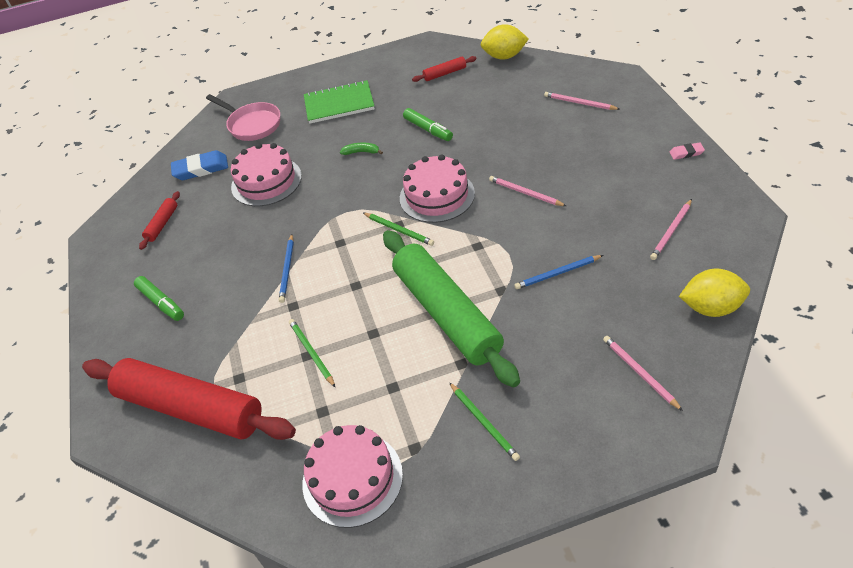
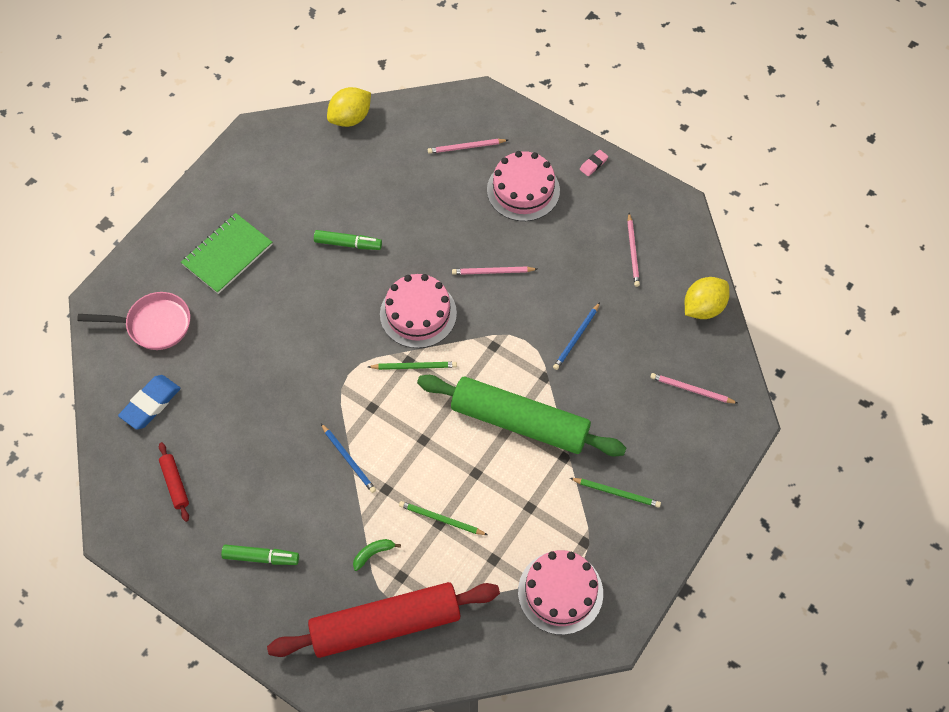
camera: 45 degrees left, 15 degrees up
pink cake [231,143,302,206] -> pink cake moved to [487,151,560,221]
green banana [340,143,383,155] -> green banana moved to [353,539,401,571]
red rolling pin [412,56,477,82] -> none

